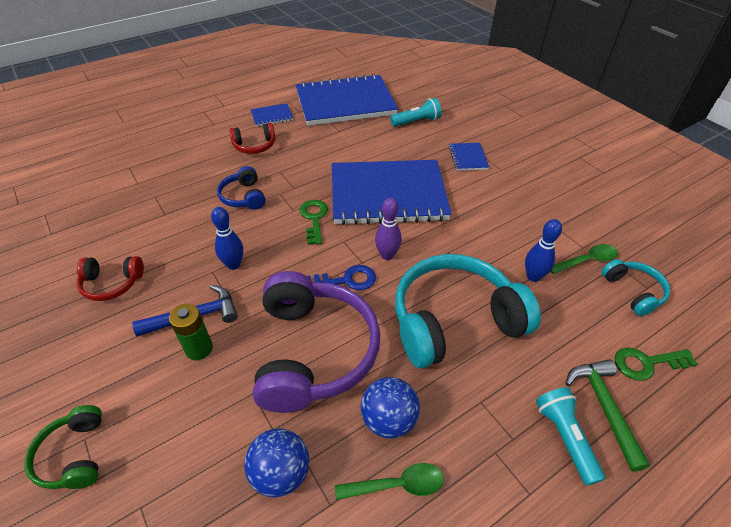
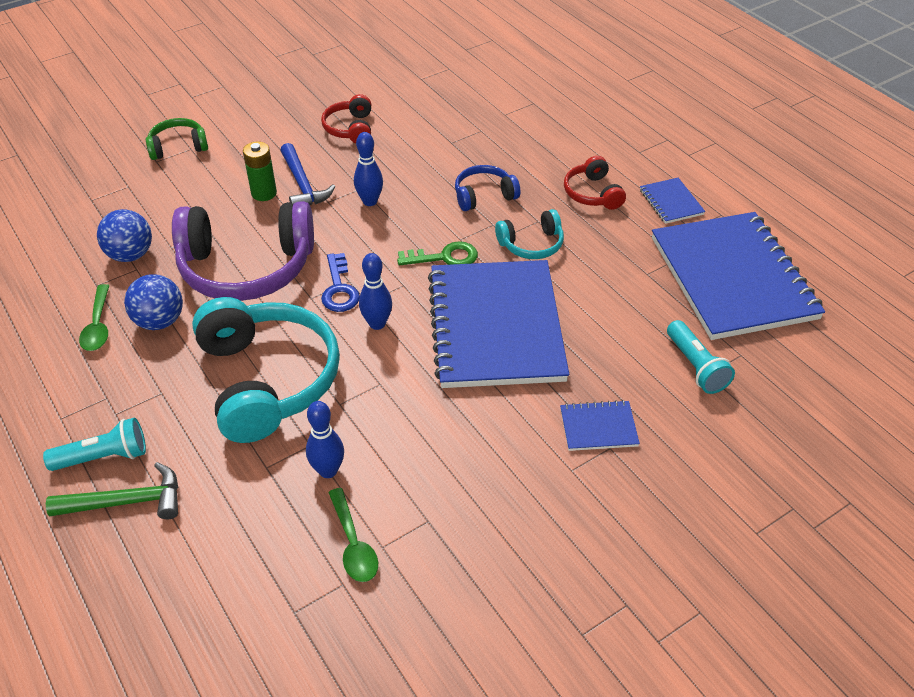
camera: 90 degrees right, 0 degrees up
purple bowling pin [375,198,402,260] -> blue bowling pin [359,253,392,330]
turquoise headphones [602,259,670,316] -> turquoise headphones moved to [495,209,564,259]
green key [615,347,698,381] -> none

